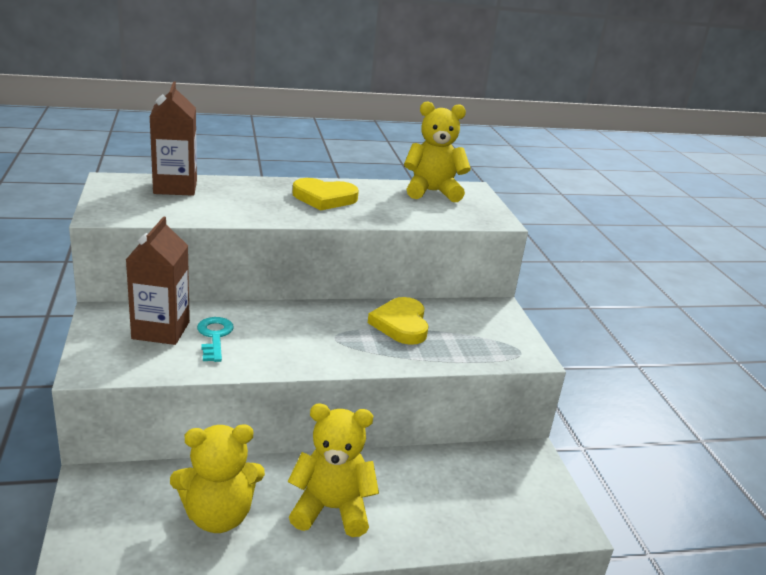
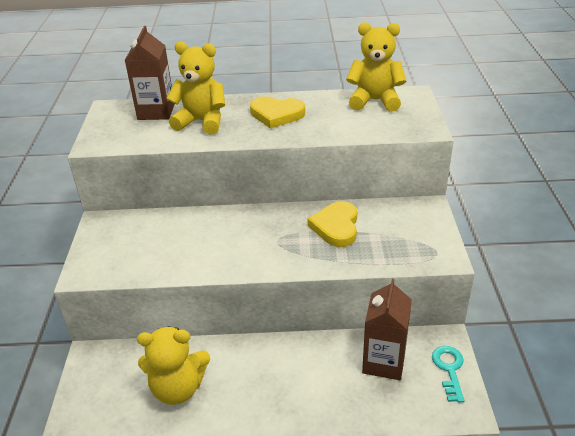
camera: 15 degrees right, 10 degrees up
brown carton [126,217,190,345] -> brown carton moved to [362,278,412,380]
turquoise key [197,317,234,362] -> turquoise key moved to [432,346,464,403]
yellow teddy bear [287,404,379,537] -> yellow teddy bear moved to [166,41,225,134]

